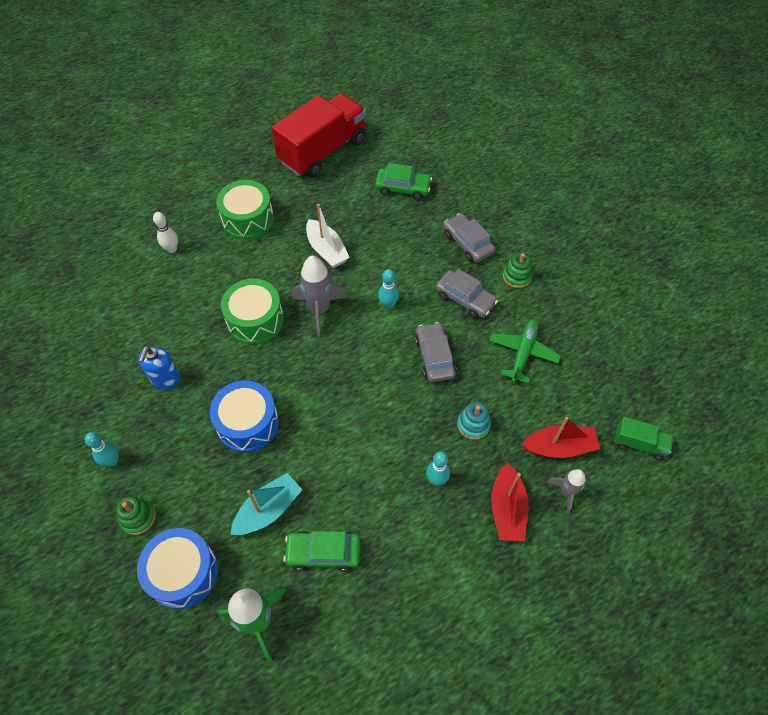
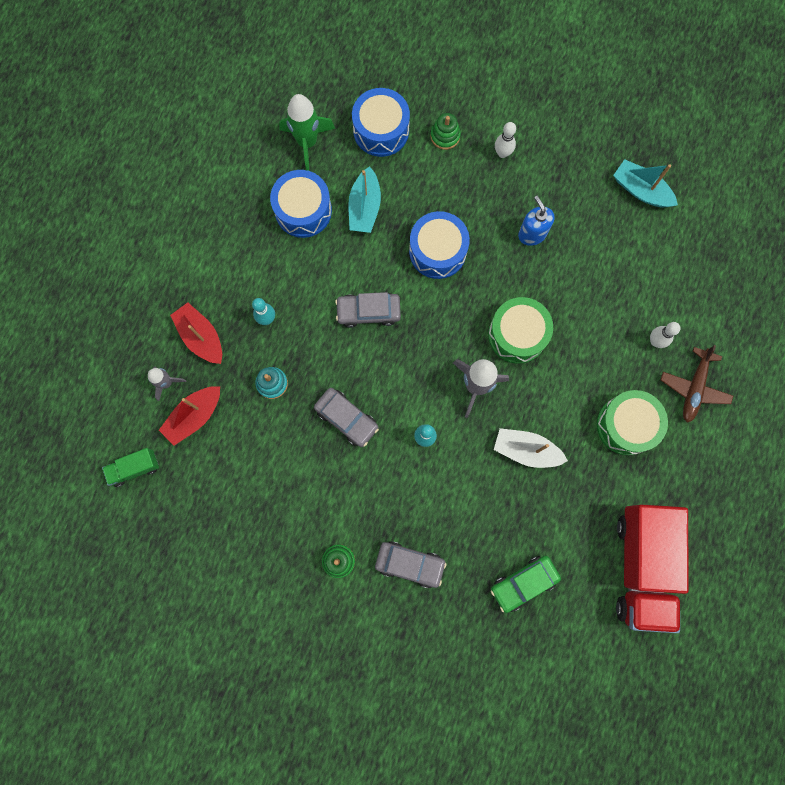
camera: 140 degrees right, 20 degrees up
turquoise bowling pin [84,432,119,467] -> white bowling pin [495,122,516,158]
green car [283,531,360,572] -> blue drum [270,170,332,238]
grey car [436,269,498,319] -> grey car moved to [335,292,401,328]
green plane [489,319,561,384] -> none
none -> turquoise boat [613,159,678,207]
none -> brown plane [660,345,733,423]

